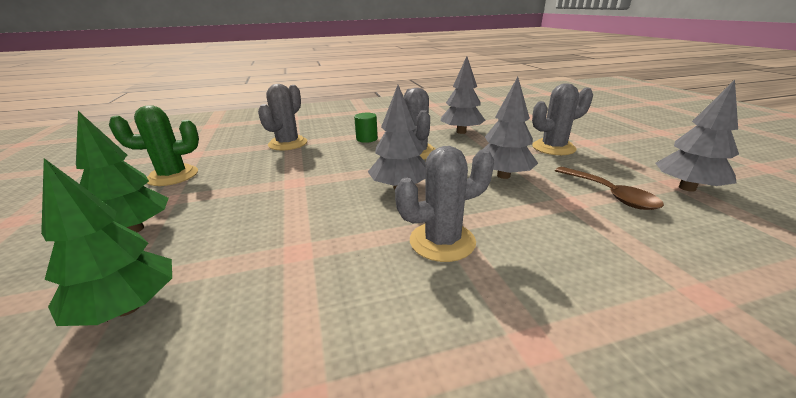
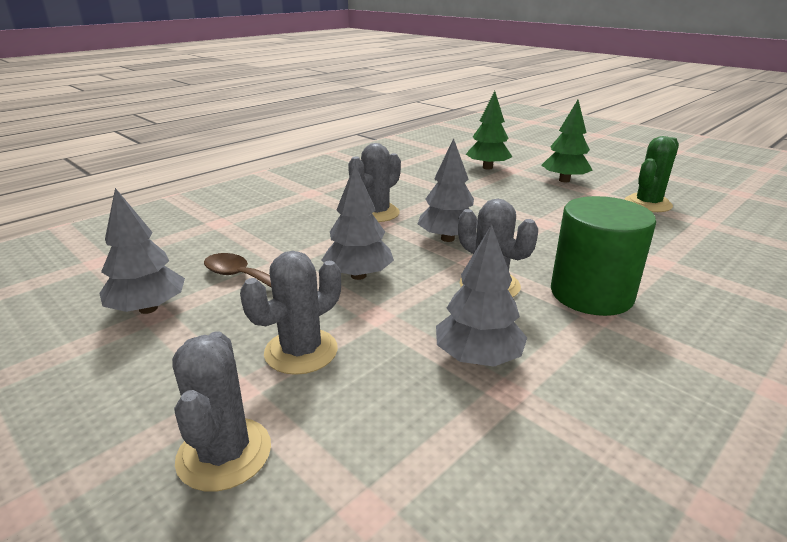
camera: 150 degrees right, 0 degrees up
grey cactus [258,84,307,150] -> grey cactus moved to [172,331,271,492]
green cylinder [354,113,378,143] -> green cylinder [551,196,656,316], size x2.26

